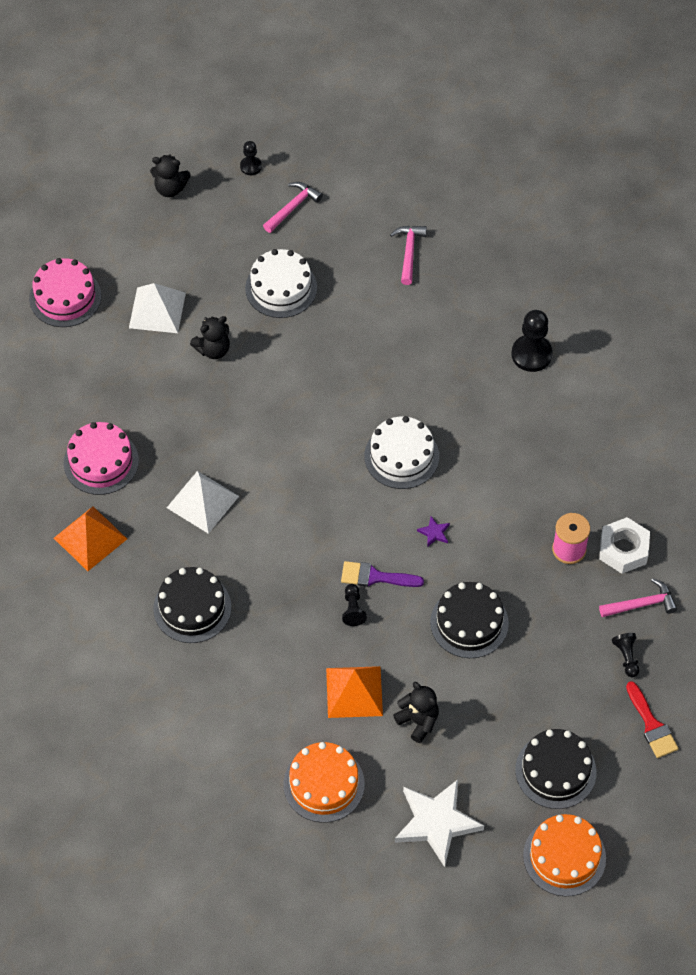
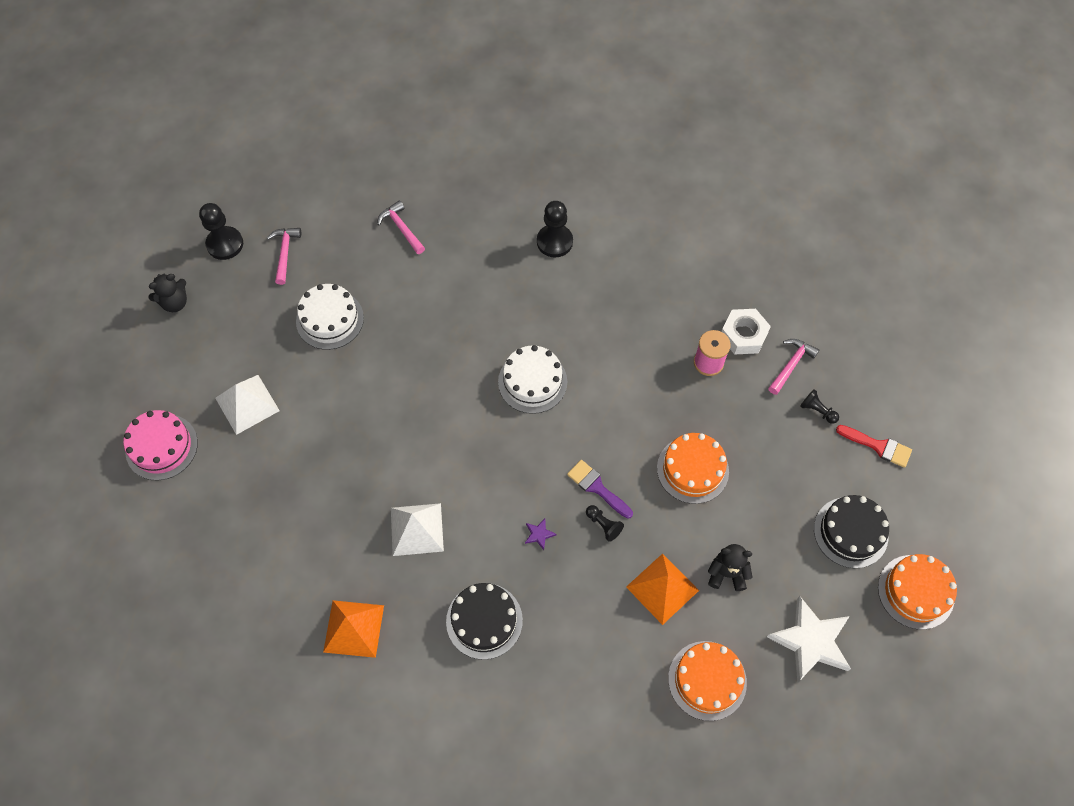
camera: 40 degrees left, 5 degrees up
pink cake [63,422,139,495] -> none
black teddy bear [190,316,230,359] -> none
black pawn [240,141,262,175] -> black pawn [199,203,243,260], size x1.79
purple brush [341,561,424,587] -> purple brush turned 75 degrees clockwise [567,460,633,519]
purple star [417,516,450,547] -> purple star moved to [525,519,556,550]
black cake [430,582,509,658] -> orange cake [657,433,729,504]

